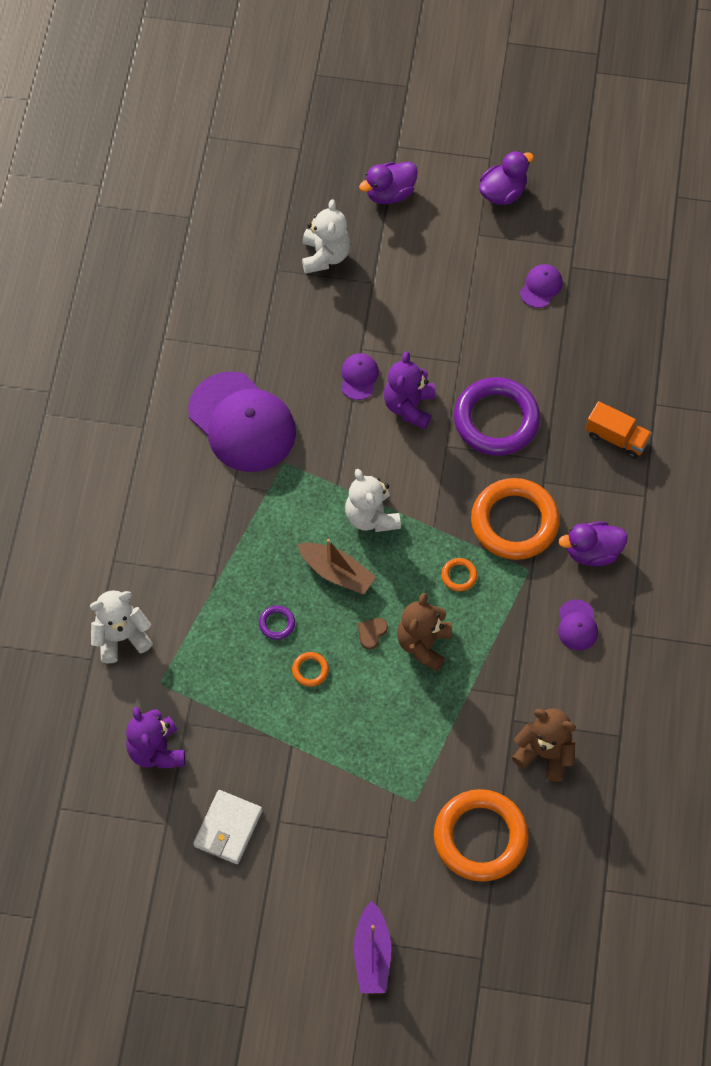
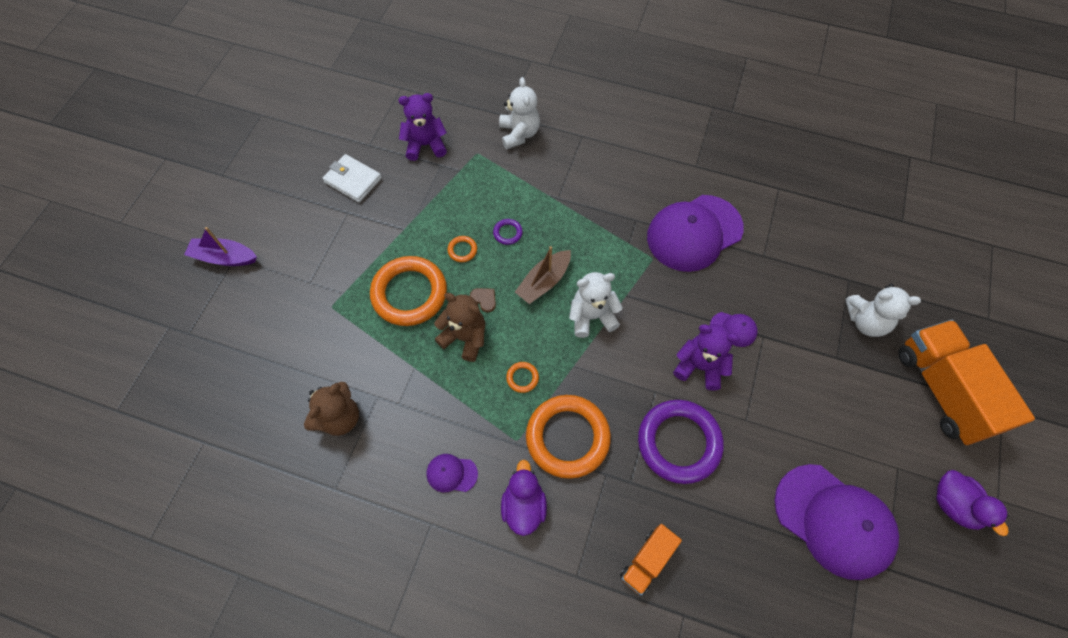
camera: 100 degrees right, 0 degrees up
purple duck [359,162,418,204] -> orange truck [898,320,1035,445]
orange ring [434,789,529,882] -> orange ring moved to [370,256,447,326]
purple cap [520,264,563,308] -> purple cap [774,464,899,580], size x2.31

